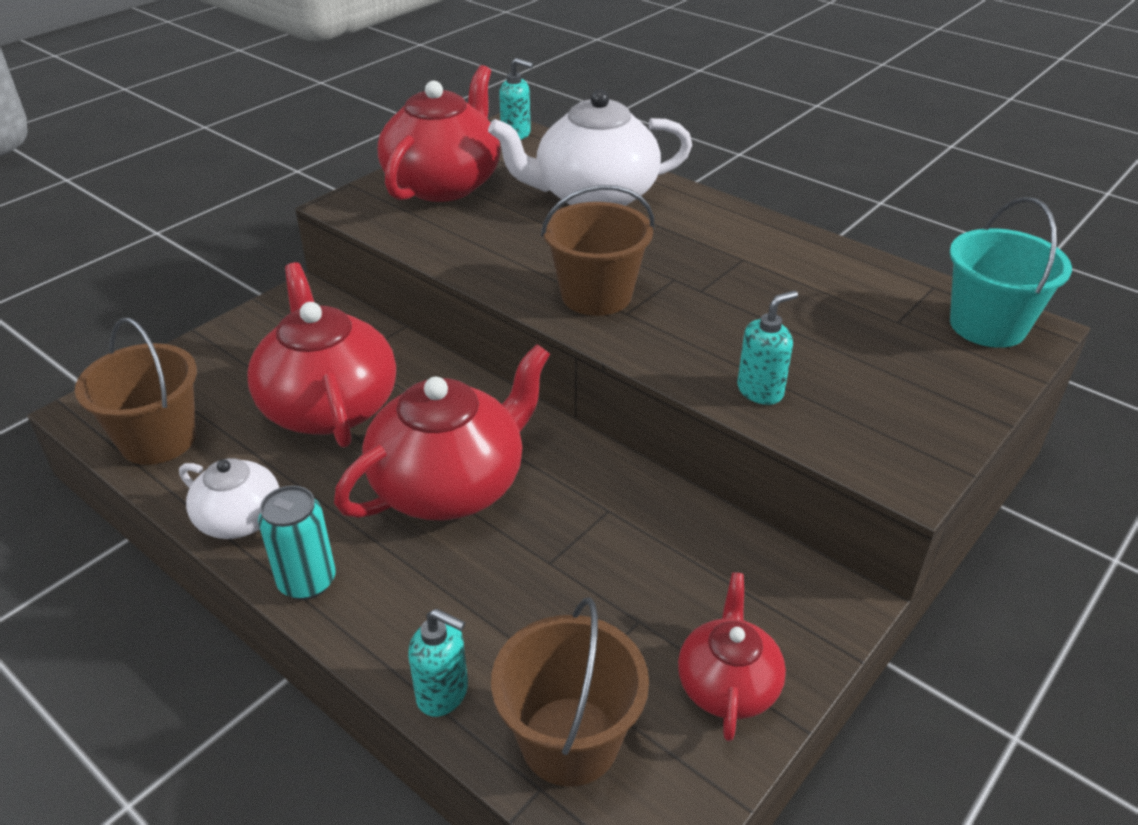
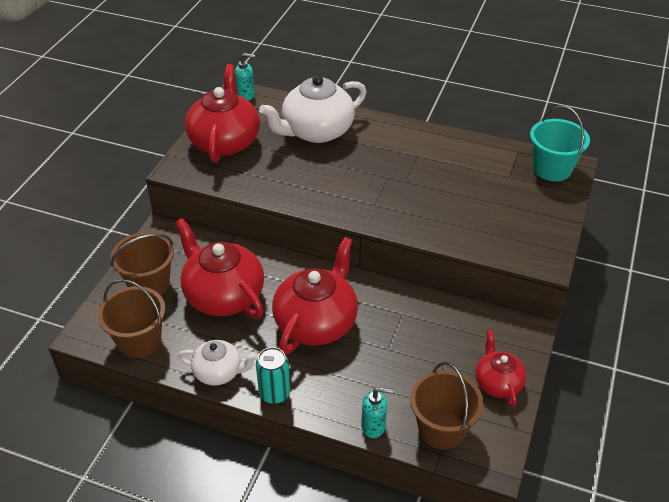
camera: 20 degrees left, 5 degrees up
brown bucket [541,185,654,316] -> brown bucket moved to [111,232,174,295]
turquoise soap dispenser [737,291,798,405] -> none

